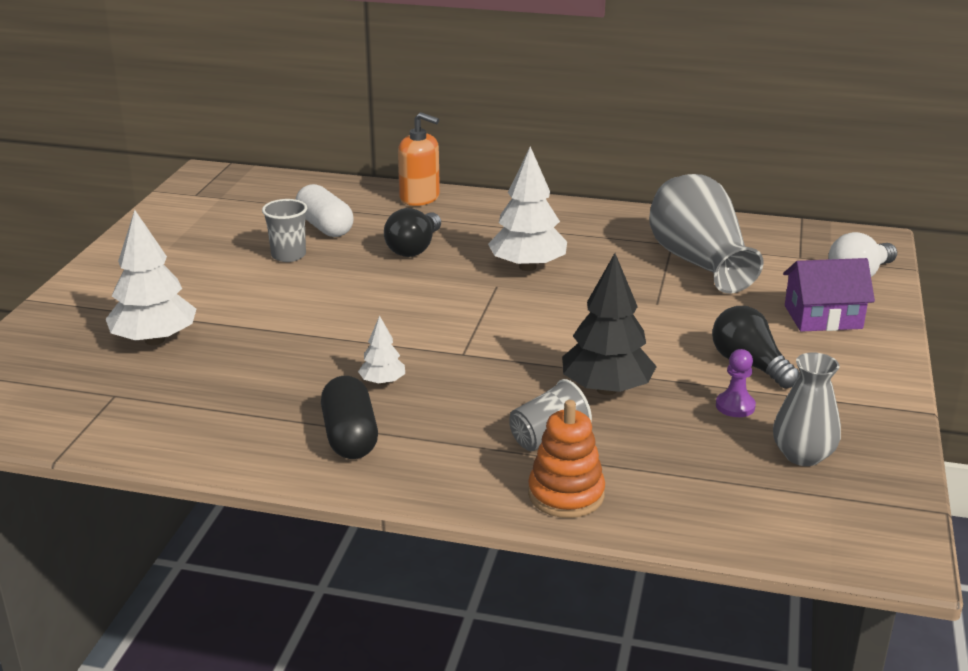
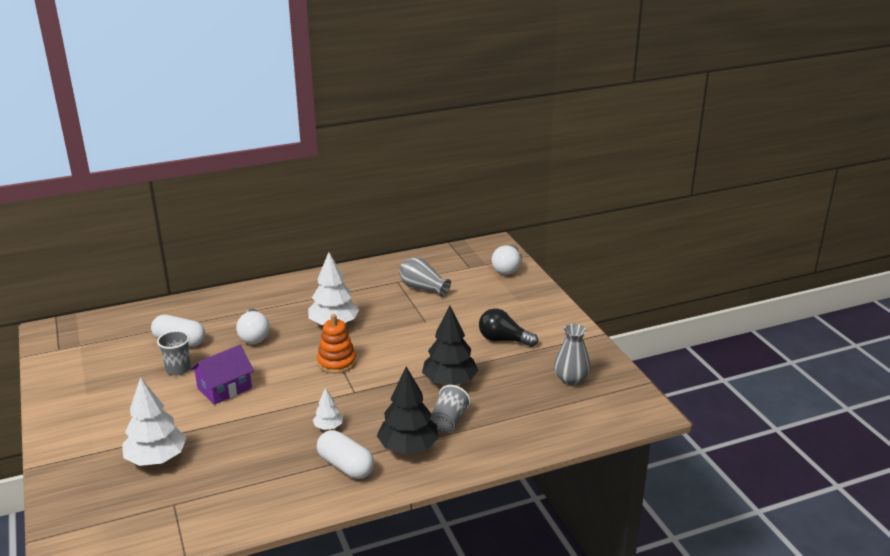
camera: 35 degrees left, 0 degrees up
black capsule [321,376,378,459] -> white capsule [317,430,374,479]
black light bulb [384,208,441,257] -> white light bulb [236,309,270,344]
orange soap dispenser [398,112,440,206] -> none
orange stacking toy [528,400,605,518] -> orange stacking toy moved to [317,314,356,374]
grey vase [649,174,763,293] -> grey vase [399,257,451,297], size x0.60
purple pawn [716,349,756,417] -> none
purple house [783,258,875,332] -> purple house moved to [190,345,254,405]
none -> black tree [377,367,439,454]

